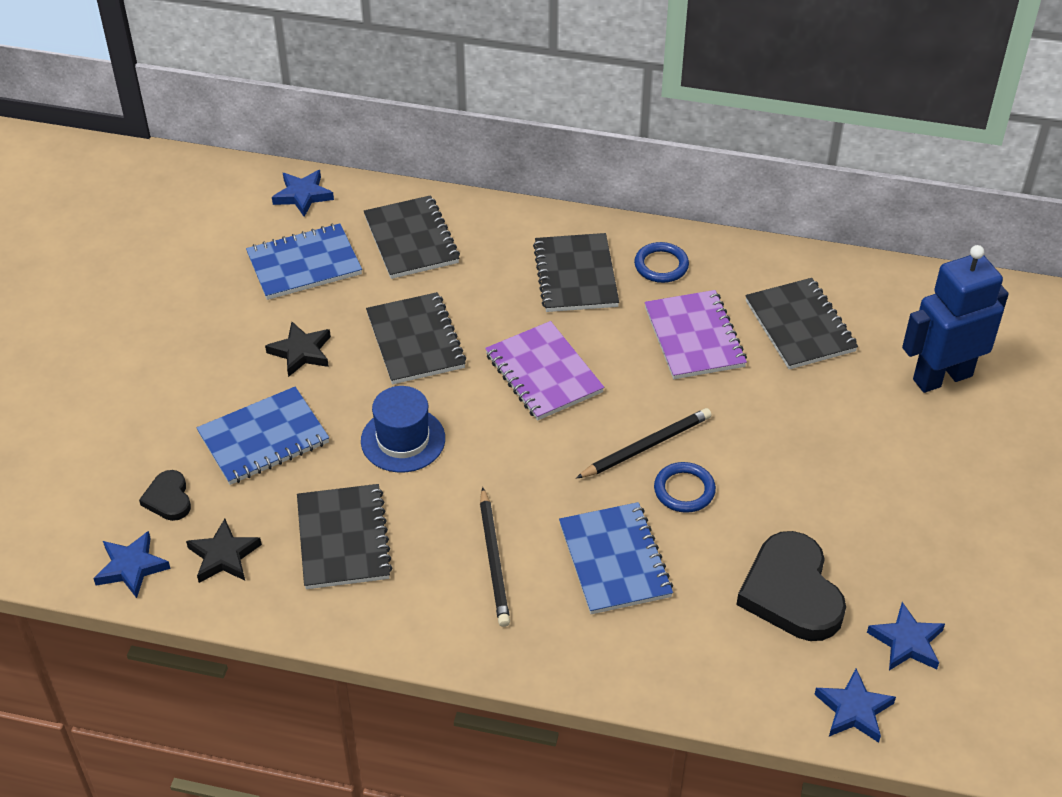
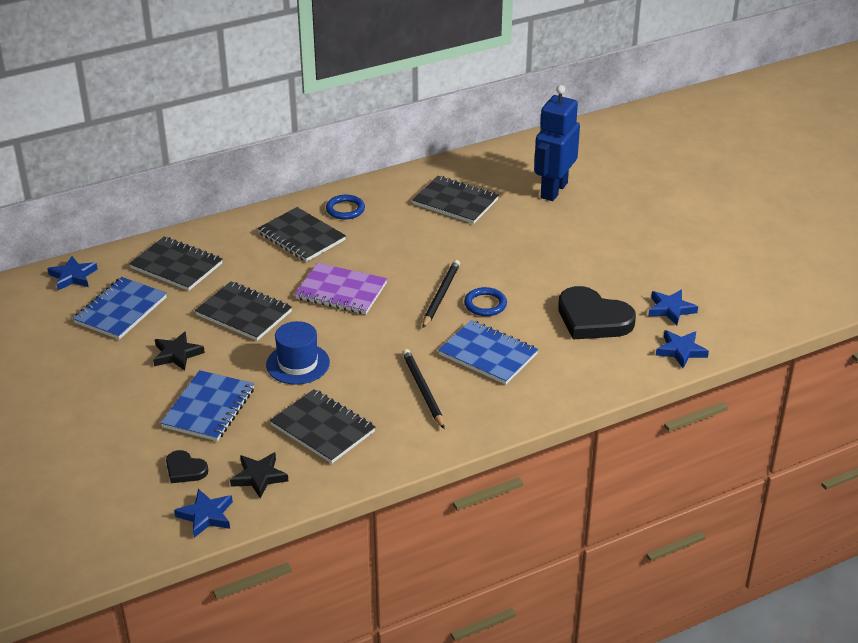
camera: 40 degrees left, 10 degrees down
black pencil [480,487,510,627] -> black pencil turned 150 degrees counterclockwise [402,349,444,429]
purple notebook [644,290,747,379] -> none

